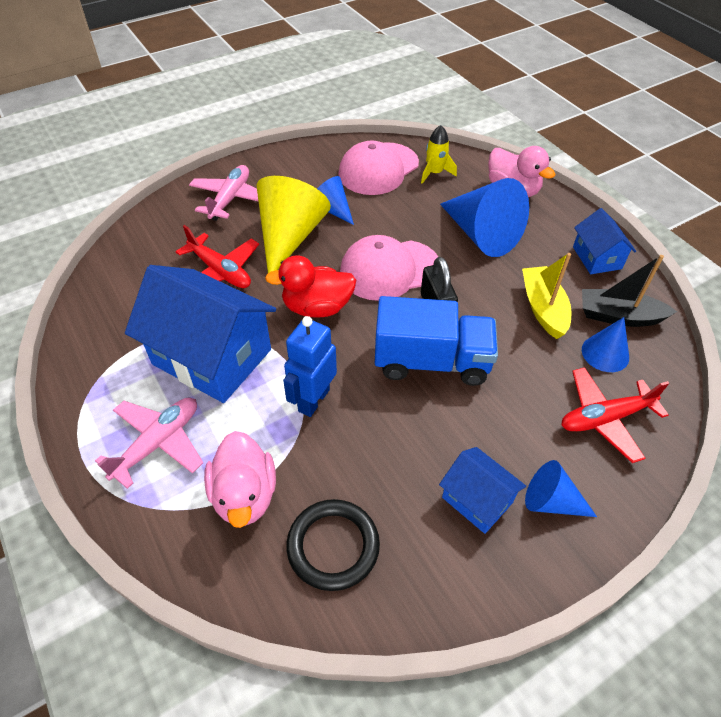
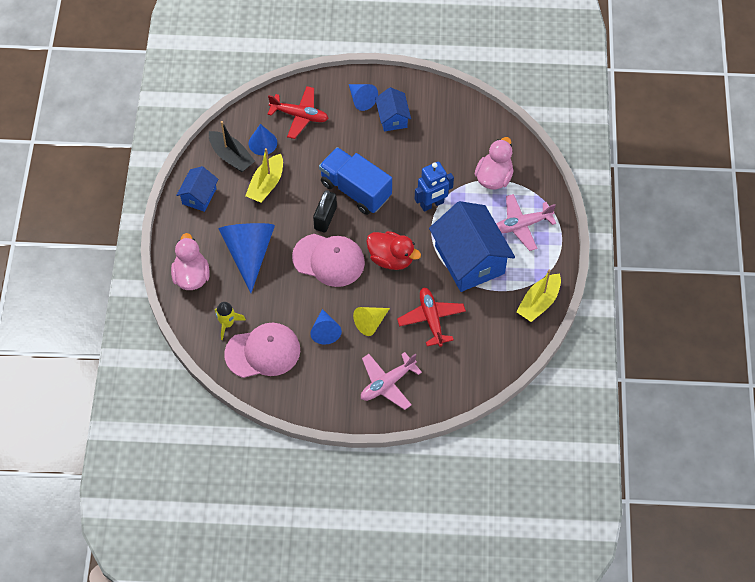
camera: 145 degrees left, 10 degrees up
yellow cone [257,176,331,273] -> yellow cone [353,307,390,336], size x0.54
black ring [286,499,380,591] -> none
none -> yellow boat [516,269,561,322]

